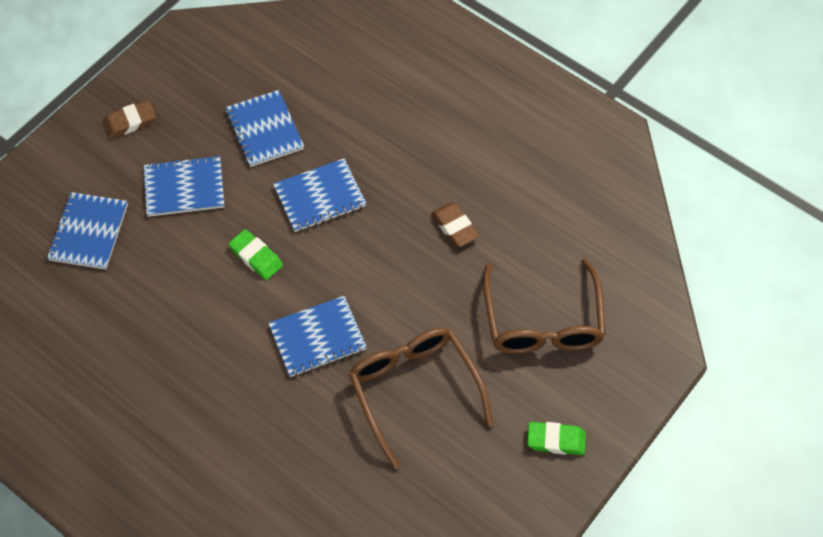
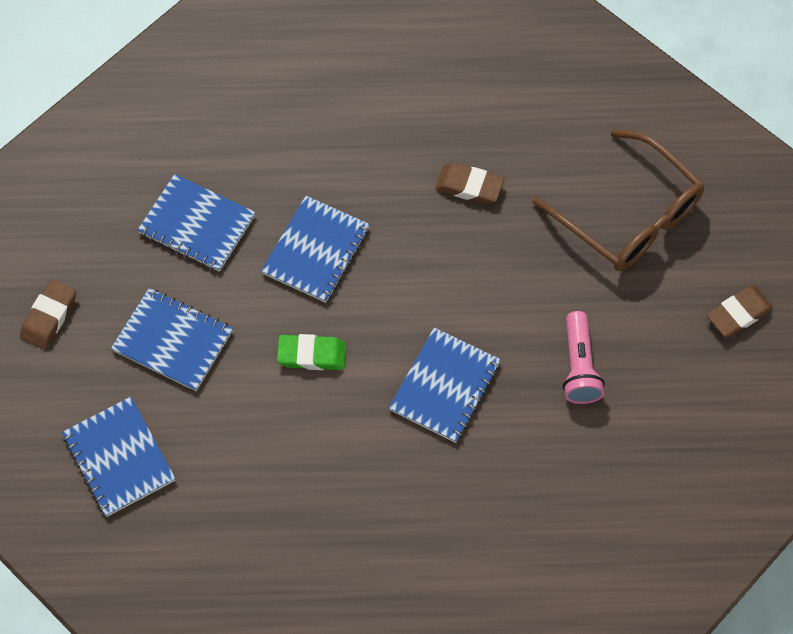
camera: 40 degrees left, 5 degrees up
blue notebook [144,155,224,217] -> blue notebook turned 75 degrees clockwise [111,288,233,391]
brown glasses [348,328,493,469] -> pink flashlight [563,311,605,404]
green eraser [527,422,586,455] -> brown eraser [707,286,773,337]

